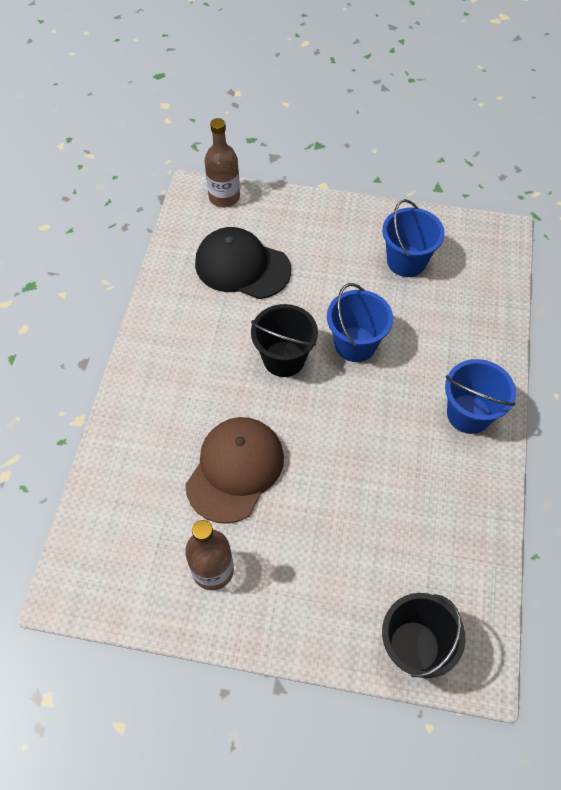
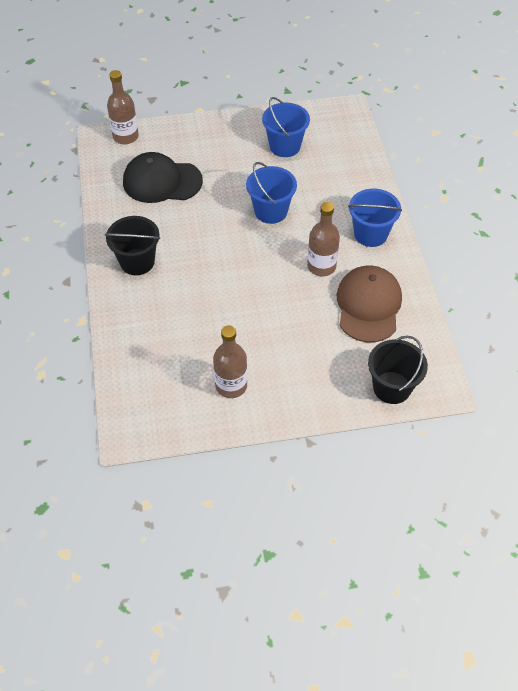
camera: 20 degrees left, 5 degrees down
brown cap [185,417,284,524] -> brown cap moved to [336,266,402,342]
black bucket [251,304,318,377] -> black bucket moved to [105,216,160,275]
none -> brown bottle [307,202,340,276]

